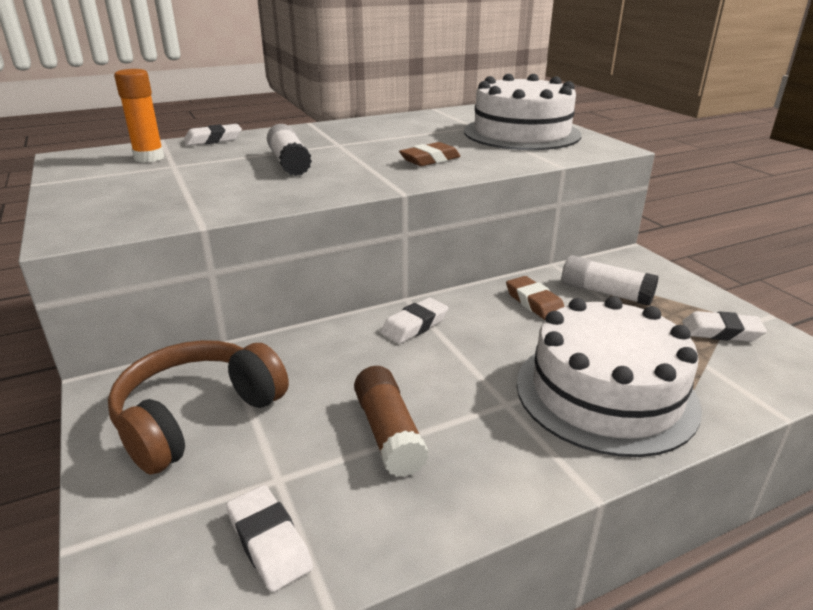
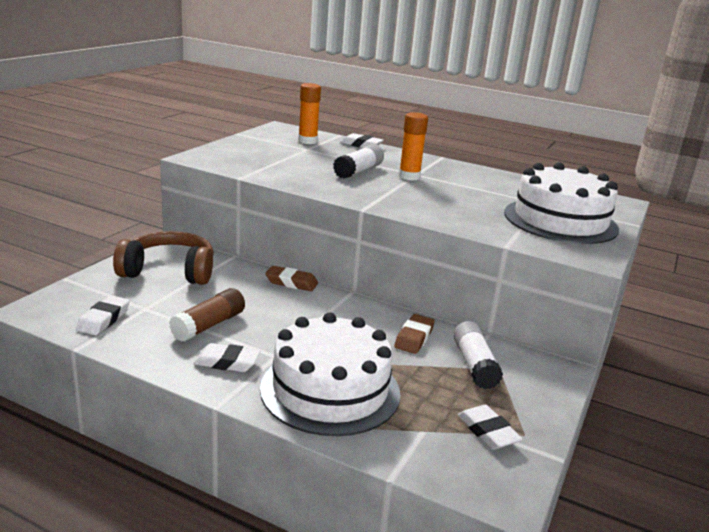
camera: 50 degrees right, 5 degrees down
white eraser [381,298,448,344] -> white eraser moved to [194,343,260,372]
brown eraser [399,142,461,166] -> brown eraser moved to [265,266,318,291]
none -> orange glue stick [399,112,428,181]

